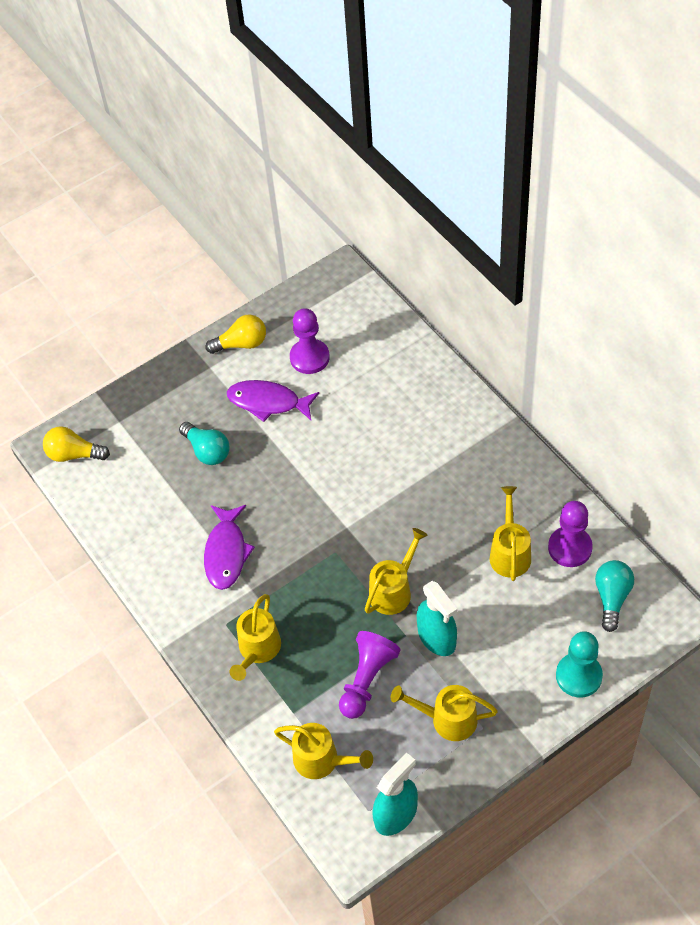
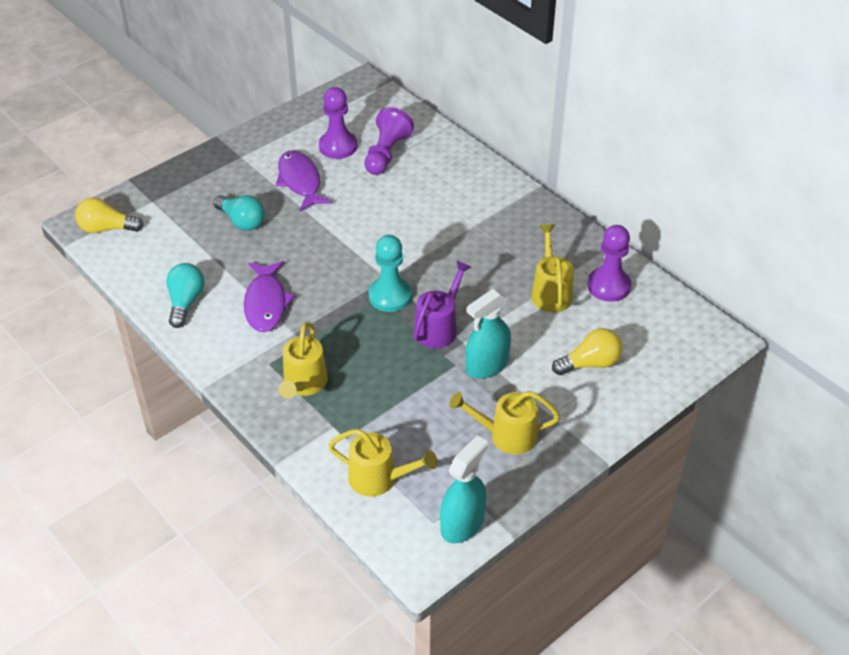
camera: 10 degrees left, 10 degrees down
yellow light bulb [205,315,266,354] -> yellow light bulb moved to [552,328,623,375]
purple fish [227,380,319,422] -> purple fish turned 60 degrees clockwise [276,151,332,211]
purple pawn [339,631,400,719] -> purple pawn moved to [364,107,414,175]
yellow watering can [365,528,428,615] -> purple watering can [413,260,471,348]
turquoise spray bottle [417,581,457,656] -> turquoise spray bottle turned 90 degrees clockwise [465,289,511,379]
turquoise pawn [556,631,603,697] -> turquoise pawn moved to [369,235,412,312]
turquoise light bulb [595,560,634,632] -> turquoise light bulb moved to [166,263,205,328]

